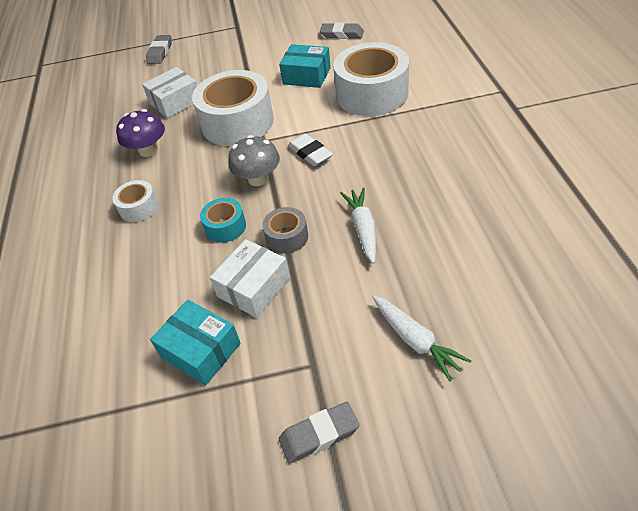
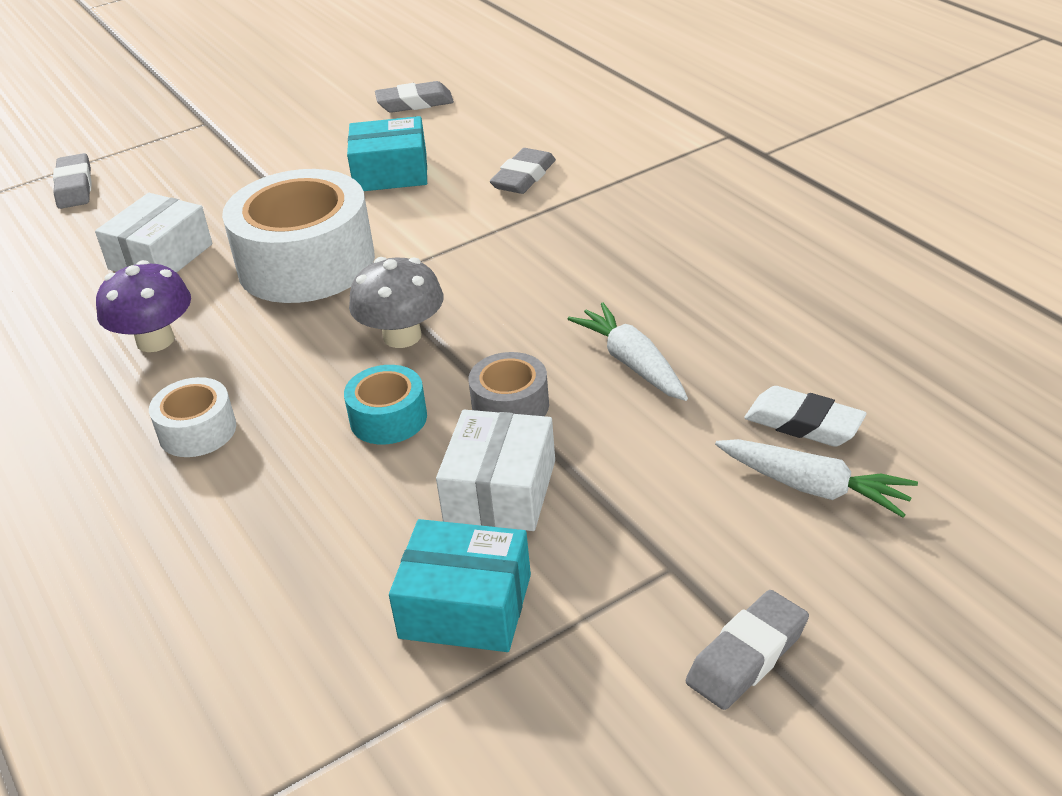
camera: 25 degrees left, 10 degrees down
white eraser [288,134,333,166] -> white eraser moved to [745,386,867,447]
white tape [333,42,409,116] -> grey eraser [490,148,556,194]

